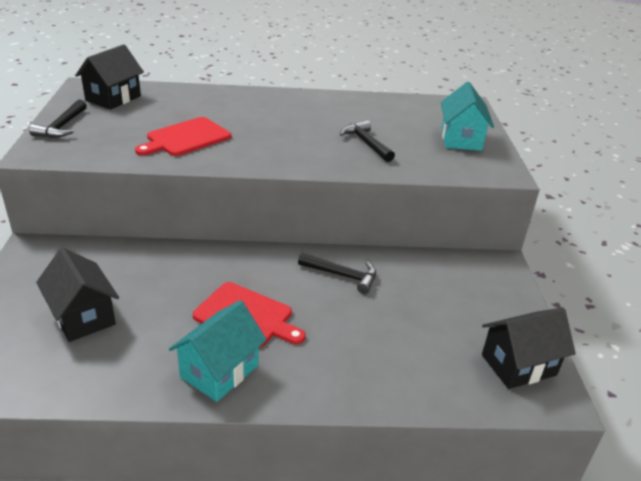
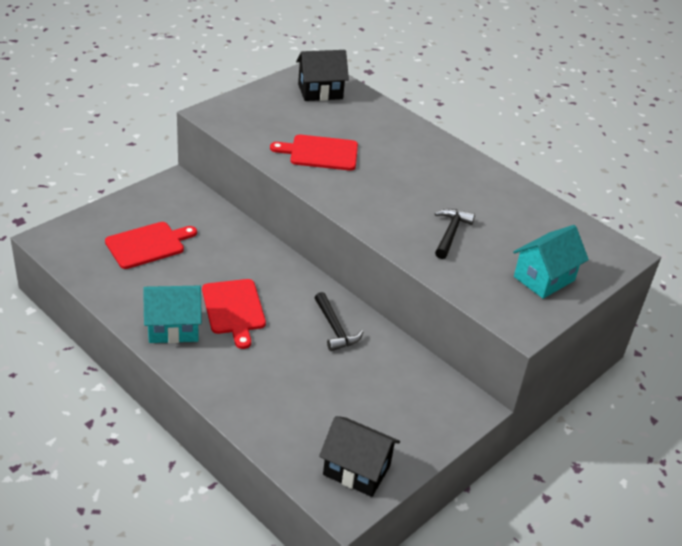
camera: 45 degrees right, 5 degrees up
black hammer [29,100,87,138] -> none
black house [36,248,119,342] -> red cutting board [105,222,197,269]

